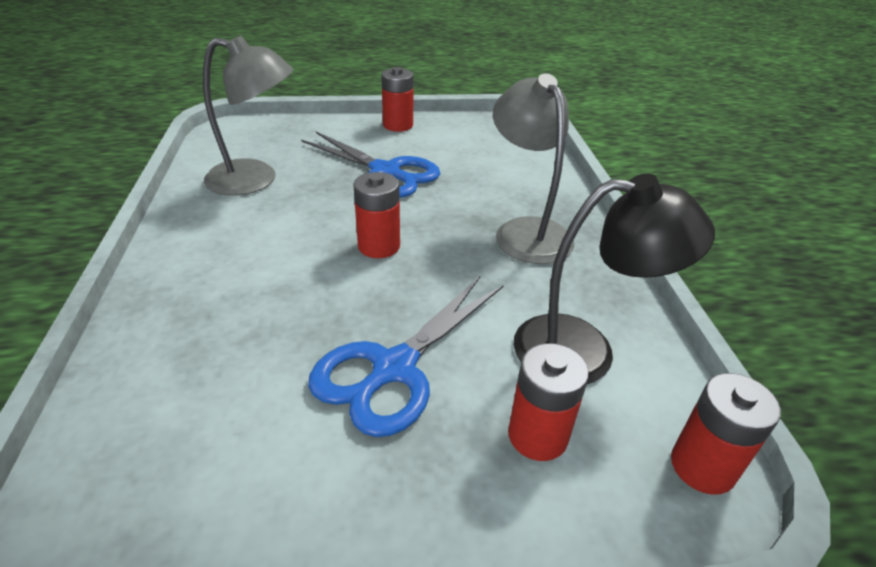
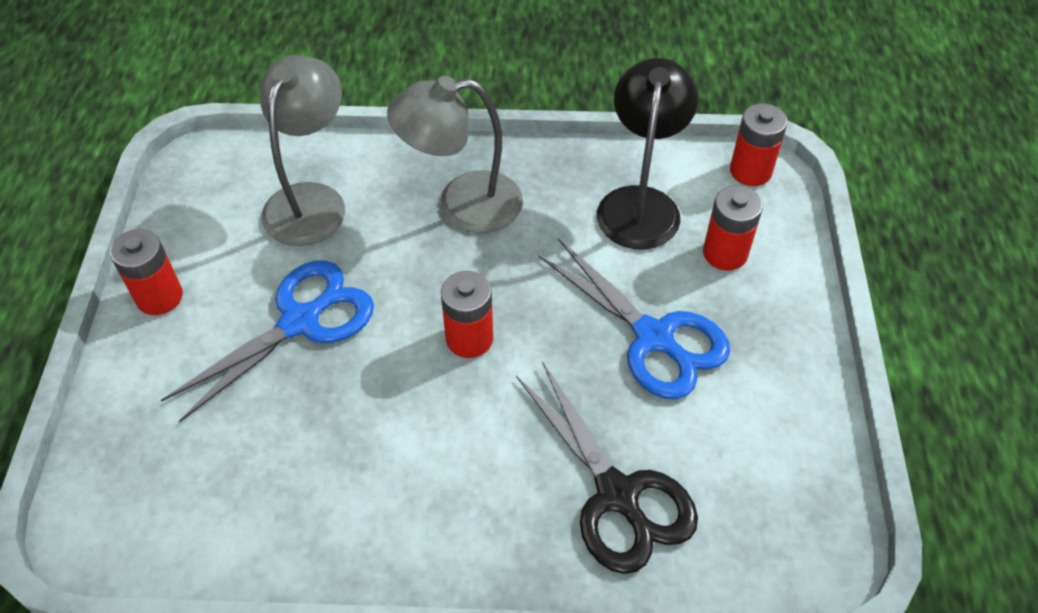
camera: 80 degrees left, 15 degrees up
grey lamp [203,36,293,196] -> grey lamp moved to [260,55,345,246]
none -> black scissors [516,361,698,574]

